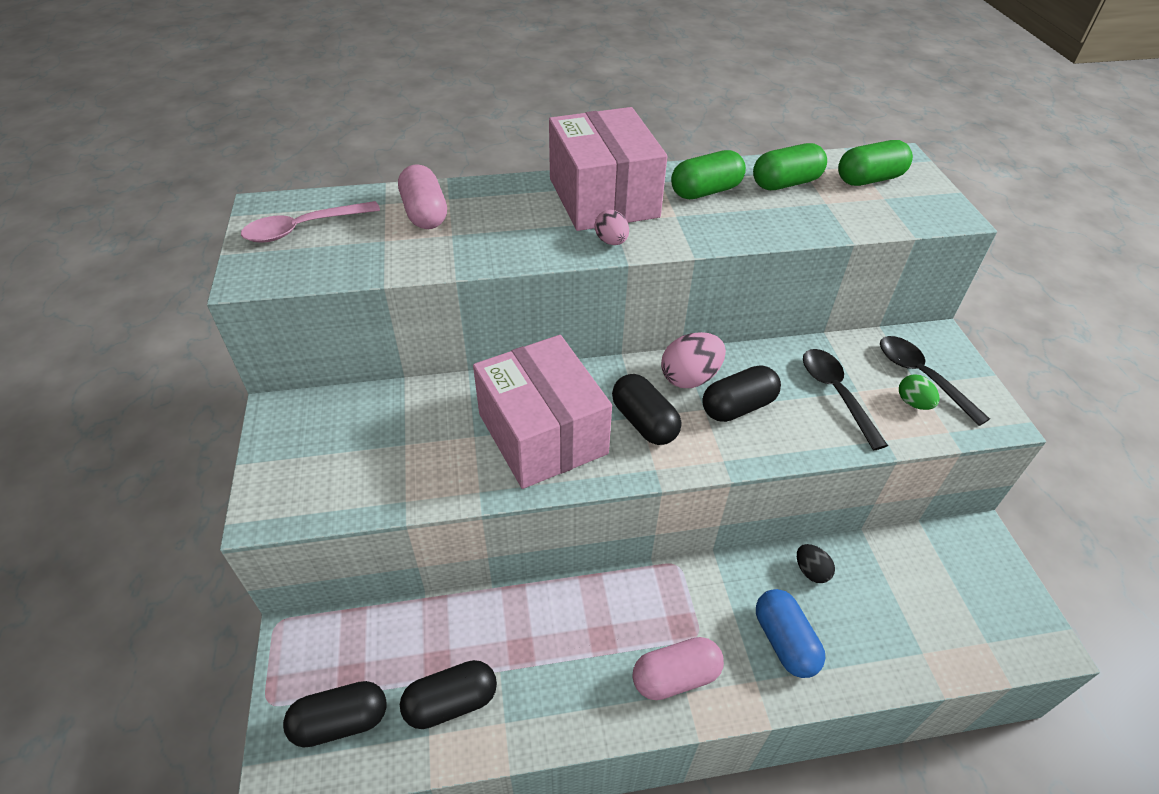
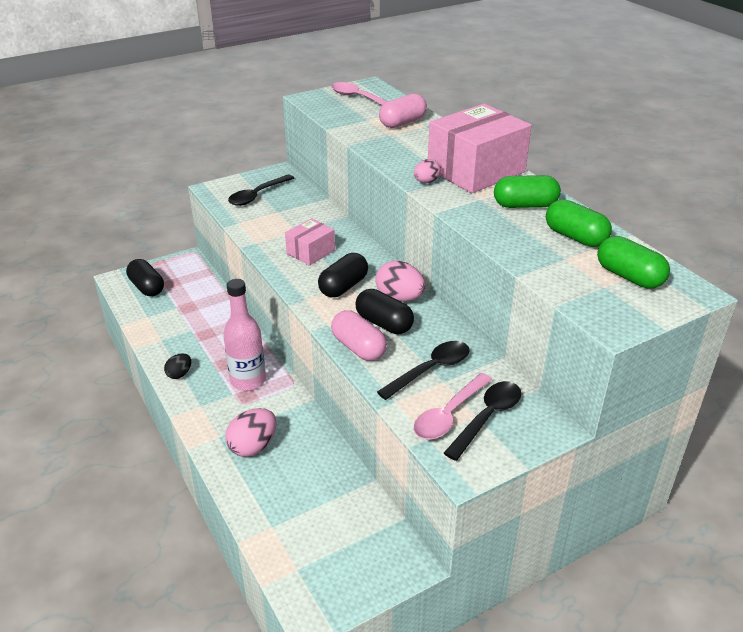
camera: 70 degrees right, 10 degrees down
black capsule [400,660,497,729] -> none
pink box [473,335,612,489] -> pink box [285,218,335,266], size x0.52
pink capsule [632,637,724,700] -> pink capsule moved to [331,310,387,361]
green capsule [671,150,746,199] -> green capsule turned 45 degrees counterclockwise [494,175,561,208]
blue capsule [756,589,826,678] -> pink egg [225,408,276,457]
black egg [797,544,835,583] -> black egg moved to [164,353,191,379]
green egg [899,374,939,410] -> pink spoon [414,373,492,440]
none -> pink bottle [223,279,266,391]
none -> black spoon [228,175,294,206]

